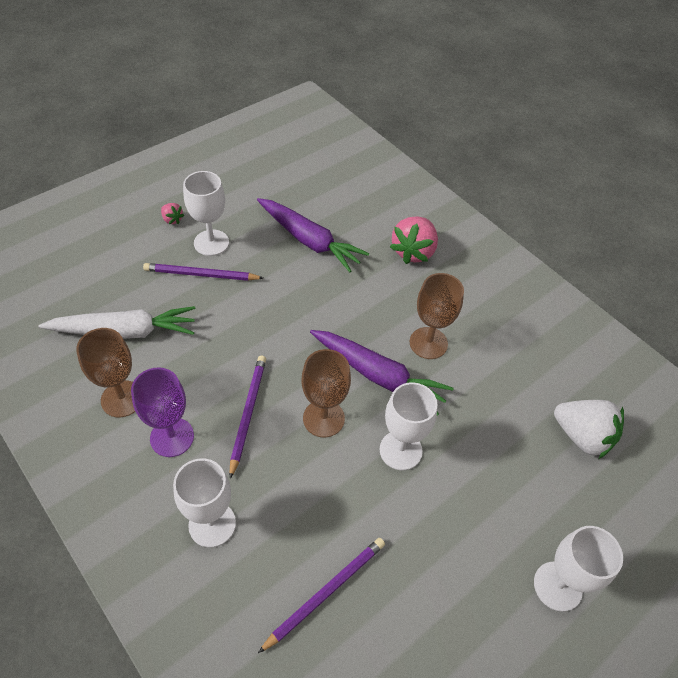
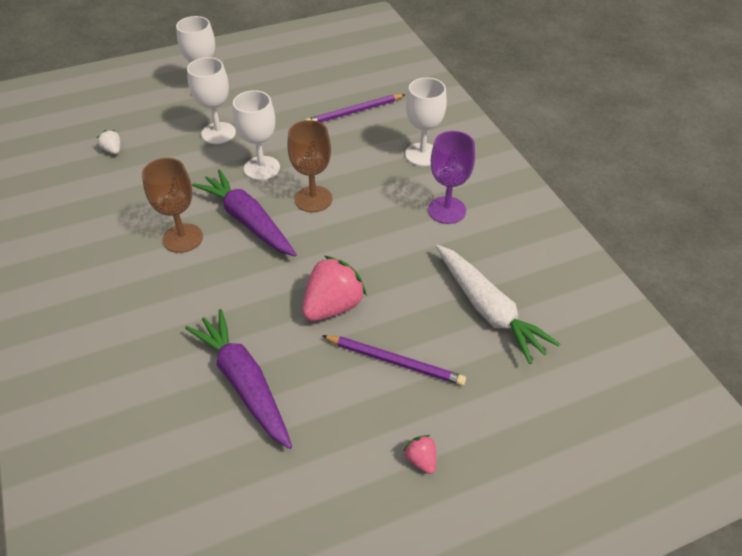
camera: 160 degrees left, 5 degrees down
white carrot [39,306,195,339] -> white carrot turned 135 degrees counterclockwise [436,245,560,364]
brown goblet [76,328,135,417] -> none
white goblet [183,171,229,256] -> white goblet moved to [187,57,236,144]
purple pencil [229,356,266,479] -> none
pink strawberry [390,216,438,264] -> pink strawberry moved to [302,256,367,321]
white strawberry [554,400,624,459] -> white strawberry [97,130,121,154], size x0.47

